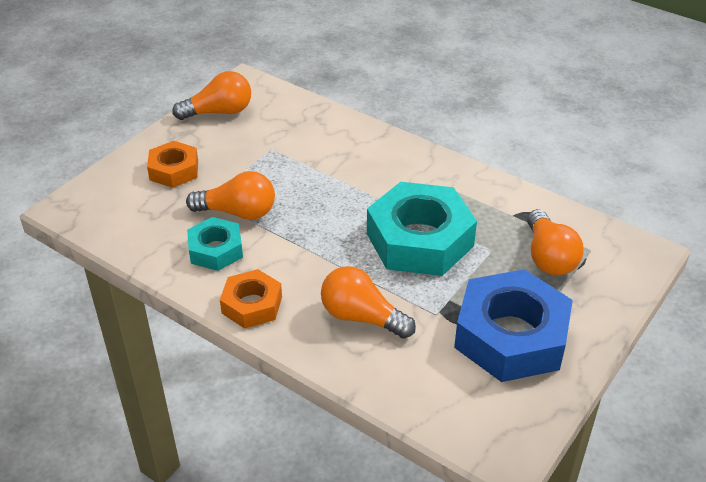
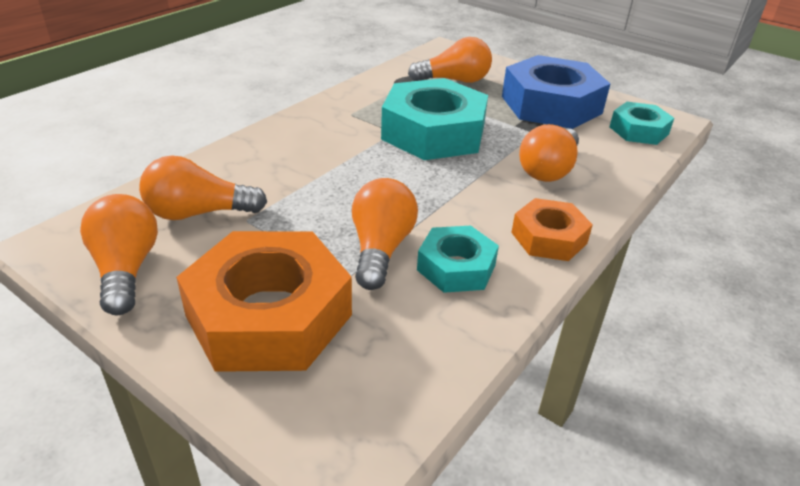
camera: 90 degrees left, 5 degrees down
orange nut [147,141,198,188] -> orange nut [176,231,352,372], size x1.84
none -> orange light bulb [139,155,267,220]
none -> turquoise nut [609,102,674,145]

